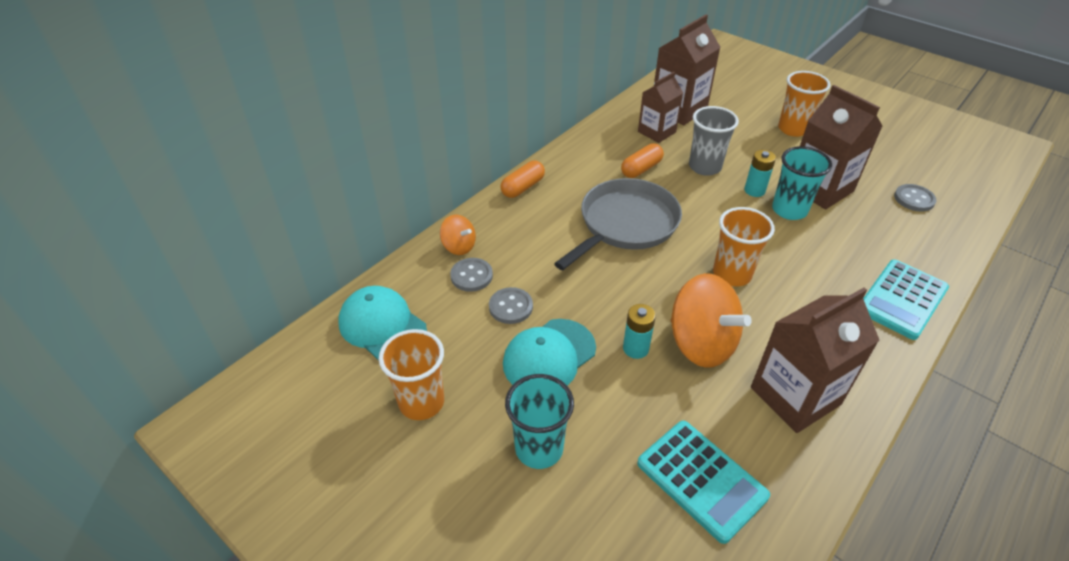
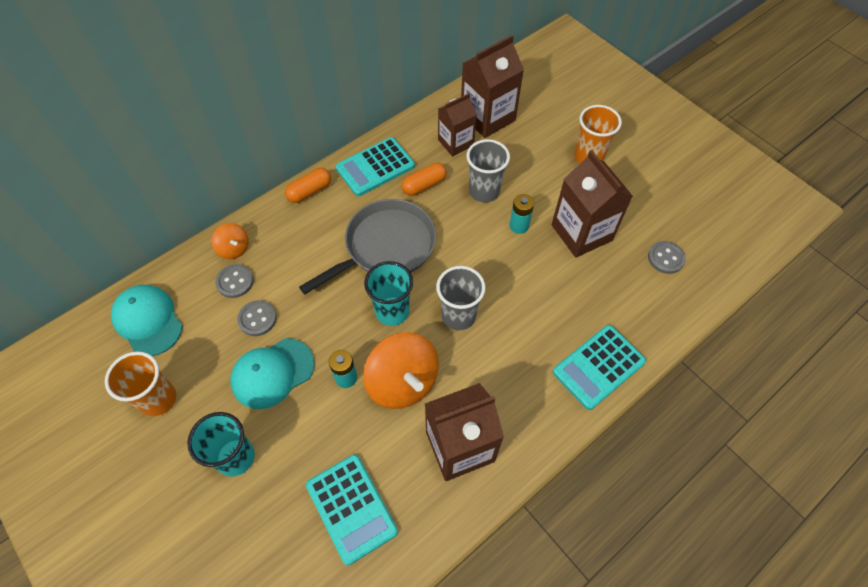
camera: 10 degrees right, 15 degrees up
orange cup [713,207,775,286] -> grey cup [436,266,486,330]
turquoise cup [772,146,832,220] -> turquoise cup moved to [364,261,413,326]
none -> turquoise calculator [336,137,415,196]

